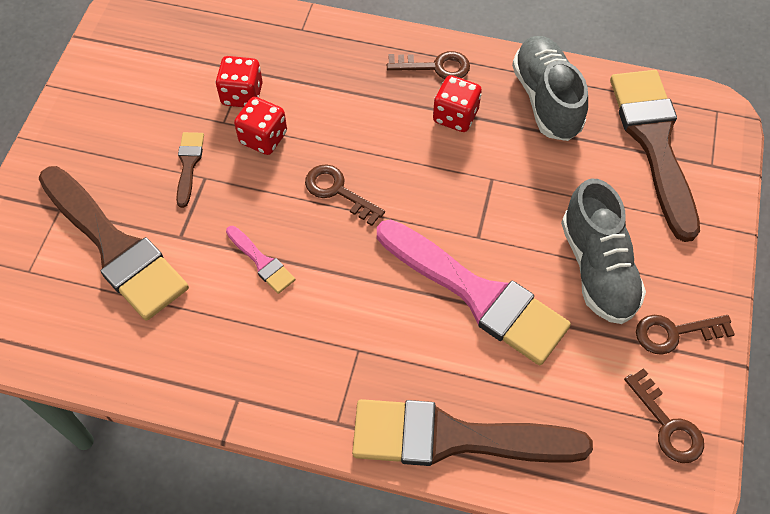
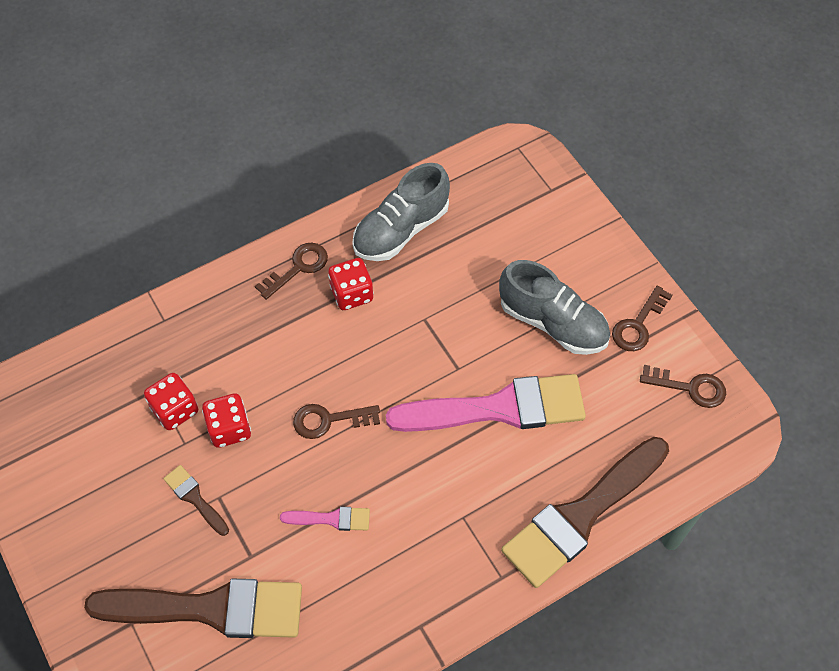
camera: 45 degrees left, 0 degrees up
grey shoe [512,36,588,141] -> grey shoe turned 75 degrees counterclockwise [352,163,450,261]
brown brush [610,70,700,242] -> none

